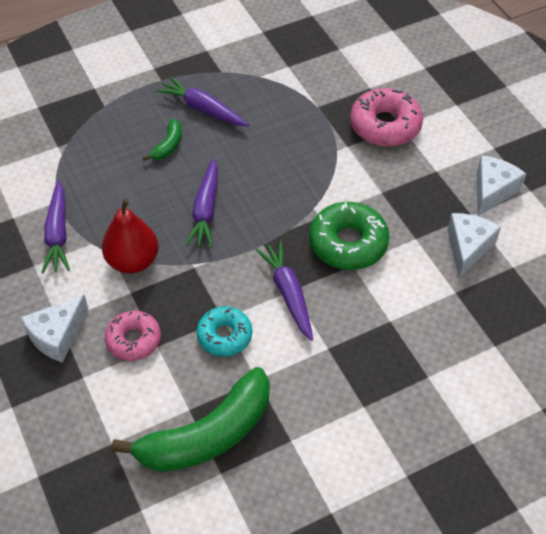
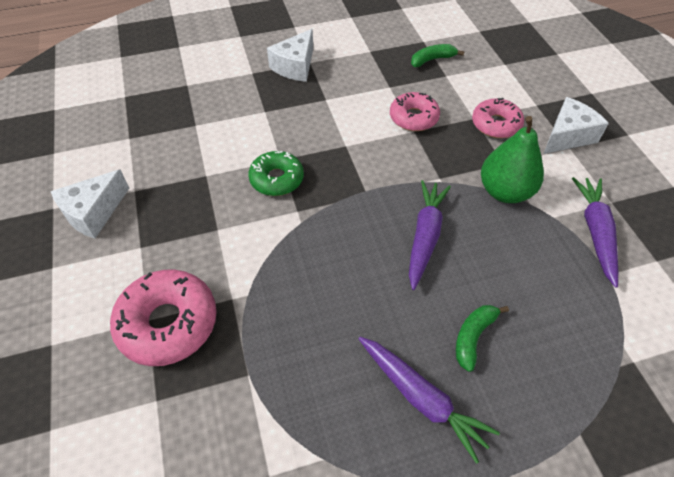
camera: 170 degrees left, 0 degrees up
red pear [102,199,159,274] -> green pear [481,116,544,203]
green banana [111,367,270,472] -> green banana [411,44,464,67], size x0.44
turquoise donut [197,306,252,357] -> pink donut [390,92,440,131]
purple carrot [256,241,313,341] -> none
green donut [309,202,390,270] -> green donut [248,151,304,196], size x0.65
white cheese [447,213,501,278] -> white cheese moved to [267,29,313,82]

